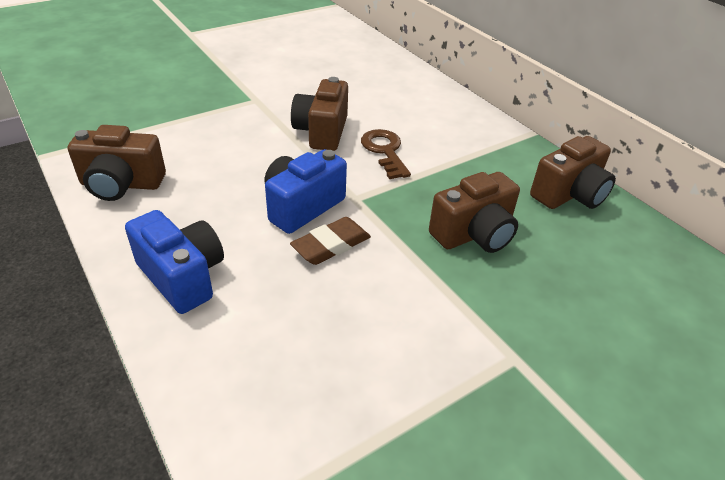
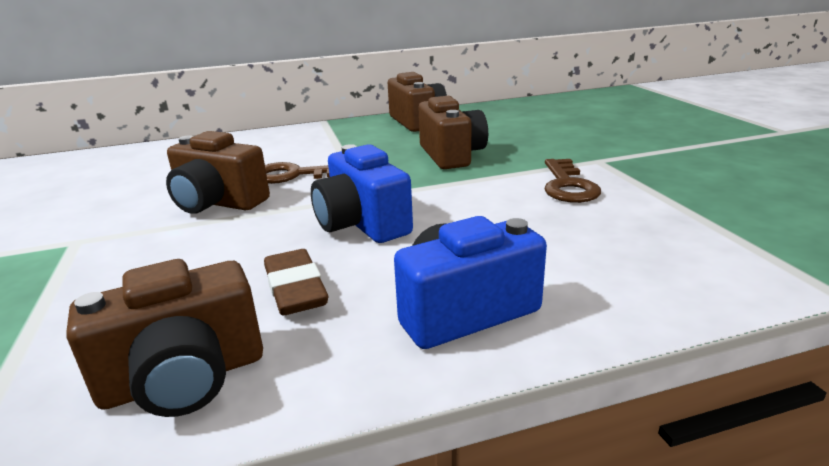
camera: 70 degrees left, 15 degrees down
brown camera [68,125,166,201] -> brown camera turned 45 degrees clockwise [66,259,263,417]
brown eraser [290,217,371,265] -> brown eraser moved to [264,249,328,315]
none -> brown key [545,159,601,203]

